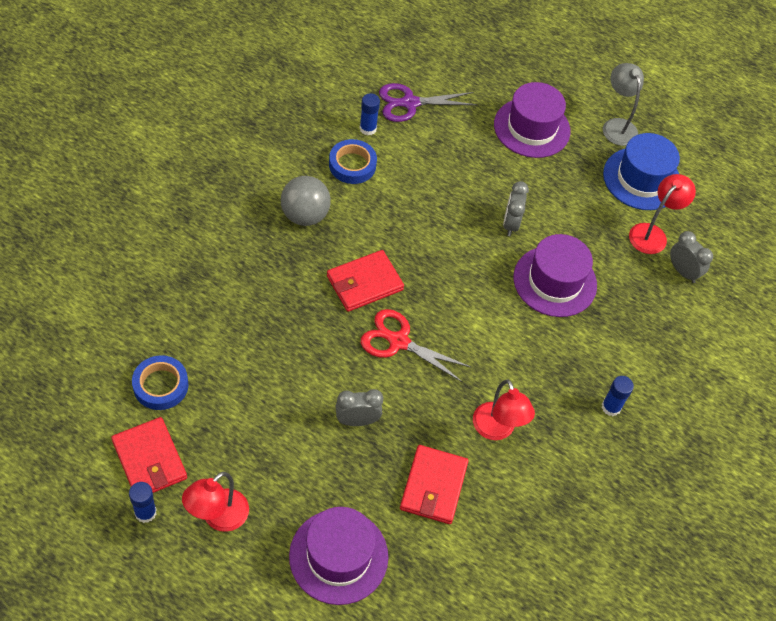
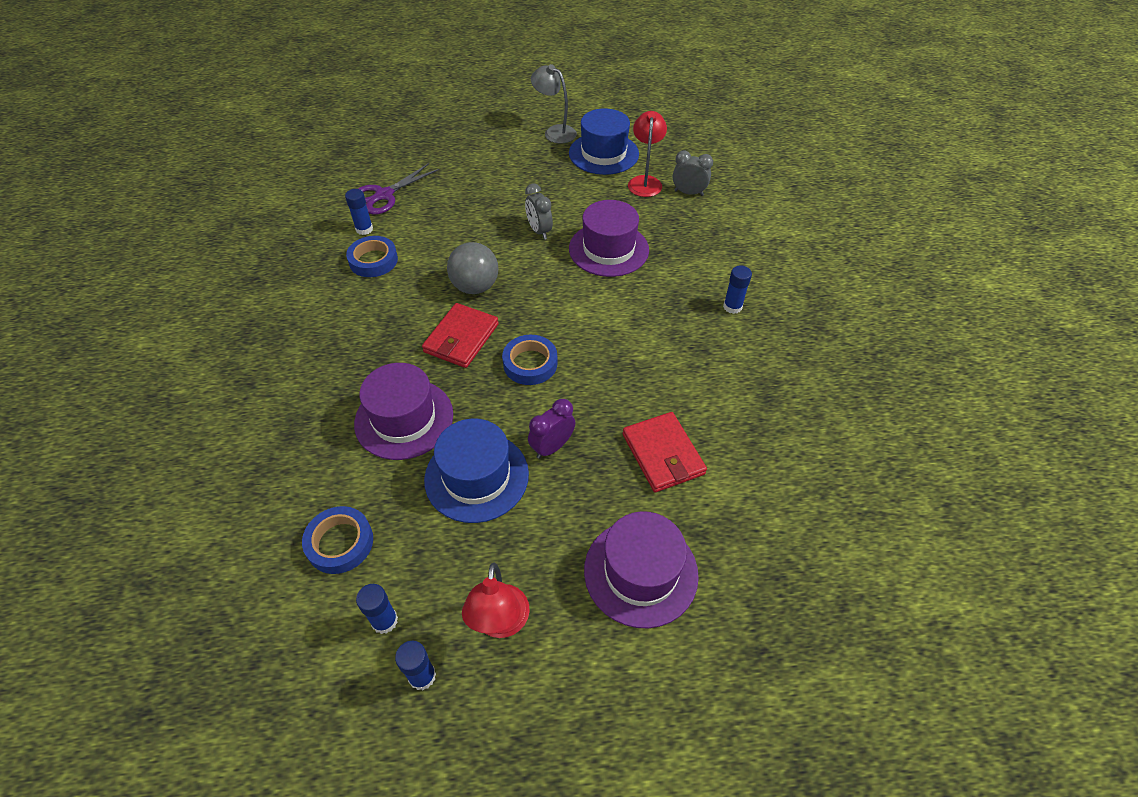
camera: 30 degrees left, 5 degrees down
red wallet [111,417,187,493] -> blue glue stick [356,584,398,634]
grey ball [281,176,331,226] -> grey ball moved to [447,242,498,294]
grey clock [336,389,383,426] -> purple clock [528,399,575,459]
red scissors [361,309,471,383] -> blue tape [502,335,558,385]
red lamp [473,379,535,440] -> none
purple hat [494,82,571,158] -> purple hat moved to [354,363,453,460]
none -> blue hat [424,418,529,523]

